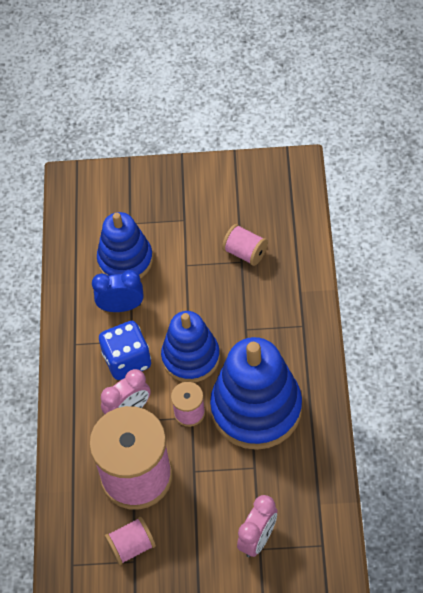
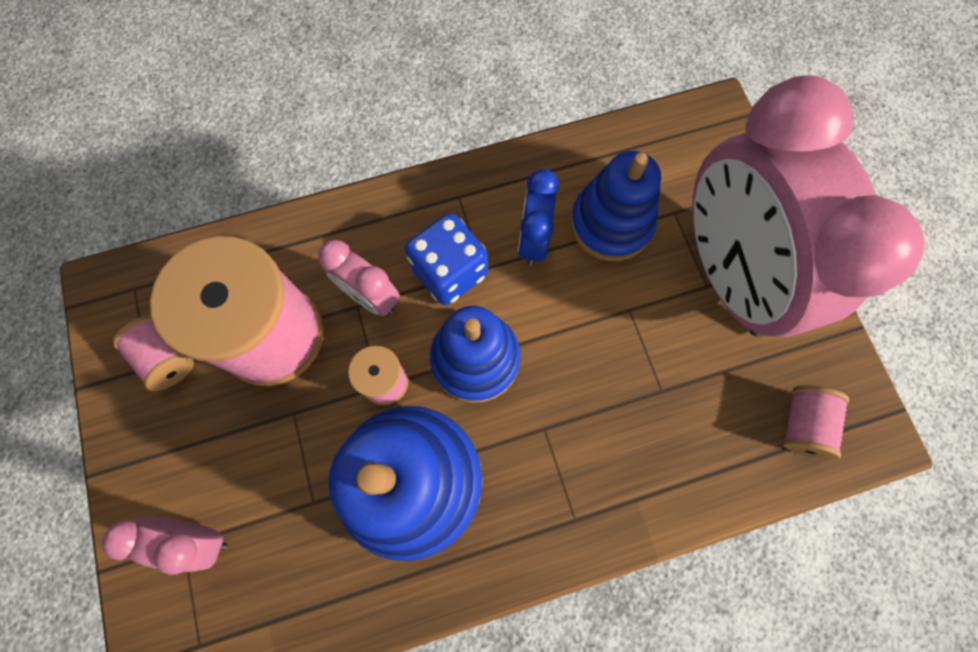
camera: 70 degrees right, 15 degrees up
blue clock [92,270,144,312] -> blue clock turned 150 degrees counterclockwise [518,169,559,266]
pink spool [222,224,268,266] -> pink spool moved to [783,385,849,460]
none -> pink clock [692,75,925,337]

